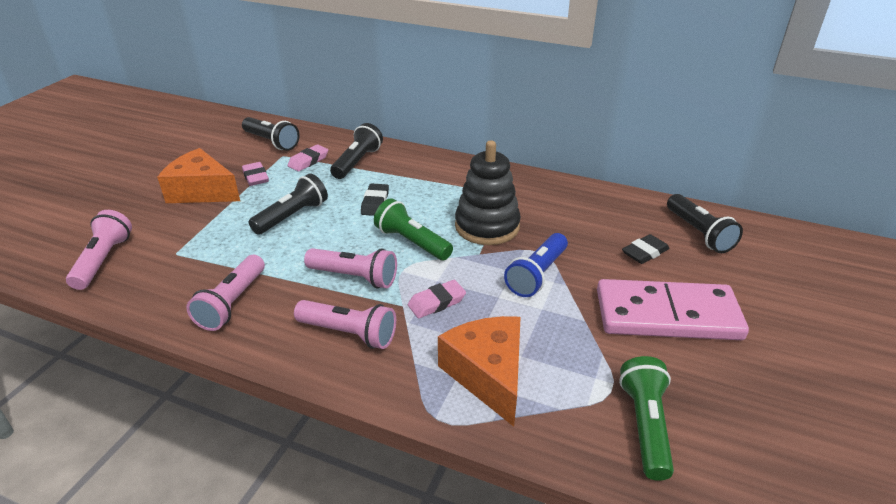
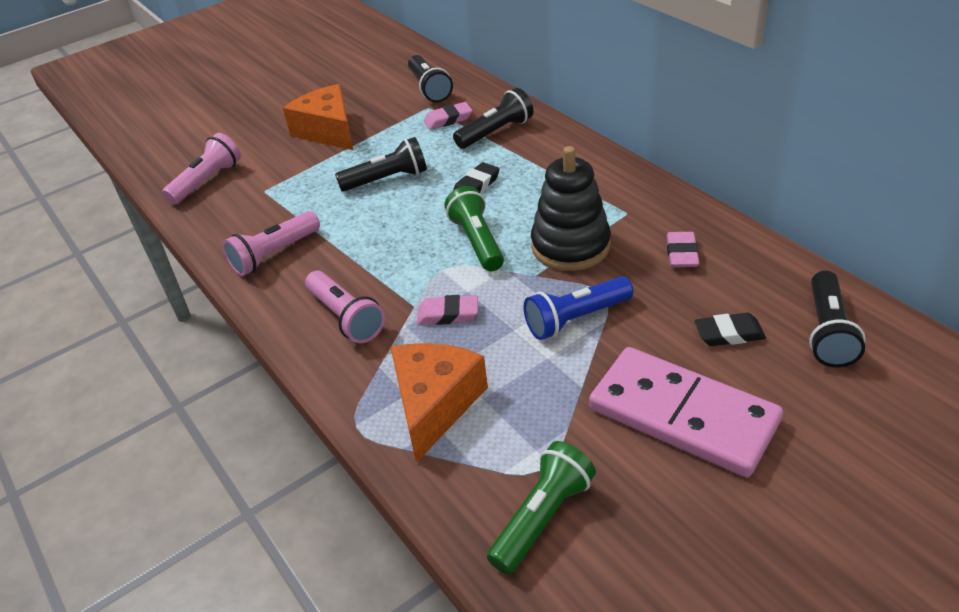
camera: 35 degrees right, 5 degrees up
pink eraser [242,162,269,186] -> pink eraser moved to [666,232,699,267]
pink flashlight [304,248,397,288] -> none

